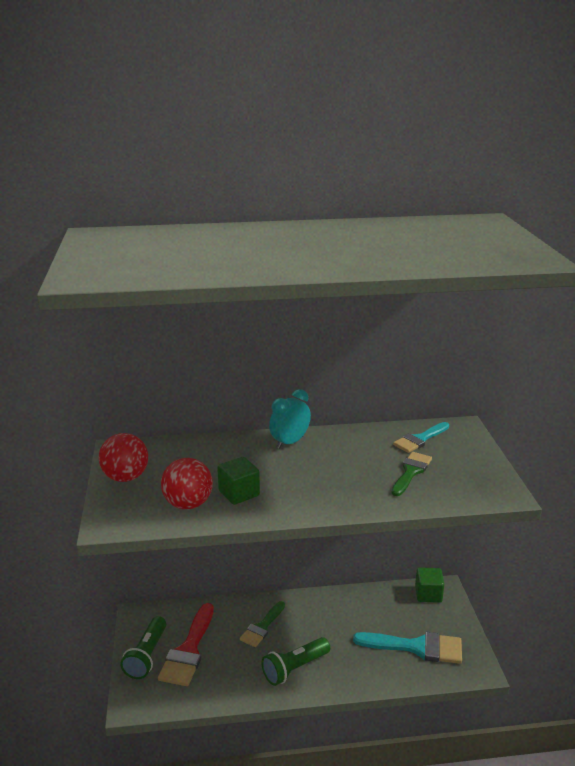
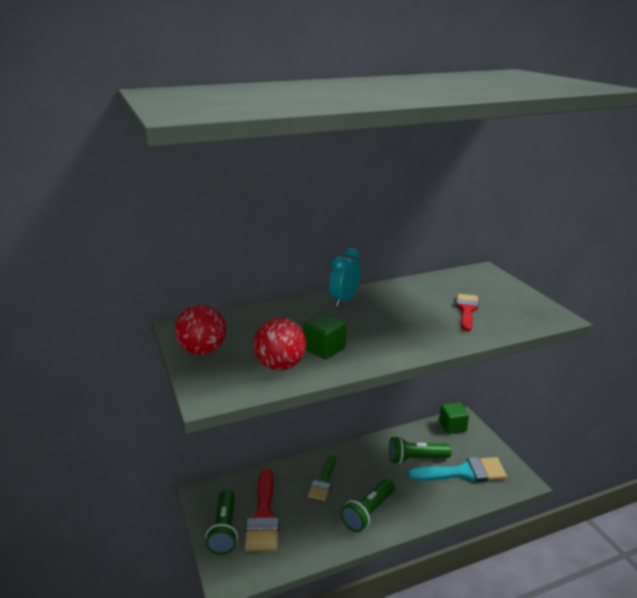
camera: 15 degrees left, 0 degrees up
green brush [391,452,432,496] -> red brush [456,294,478,331]
turquoise brush [393,422,449,453] -> none
none -> green flashlight [389,436,452,464]

